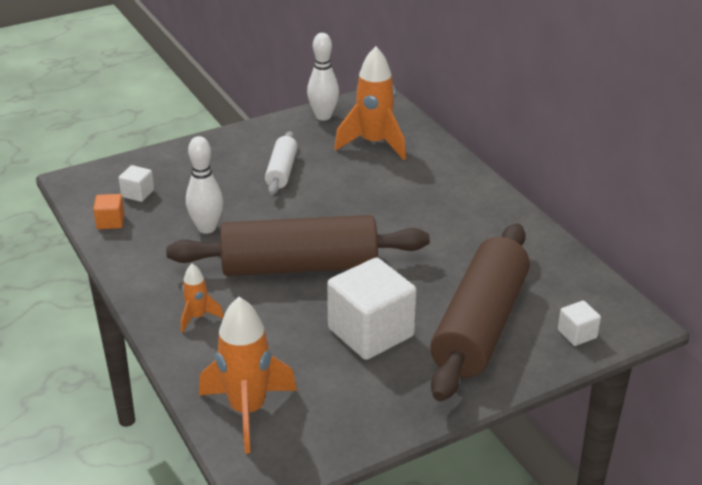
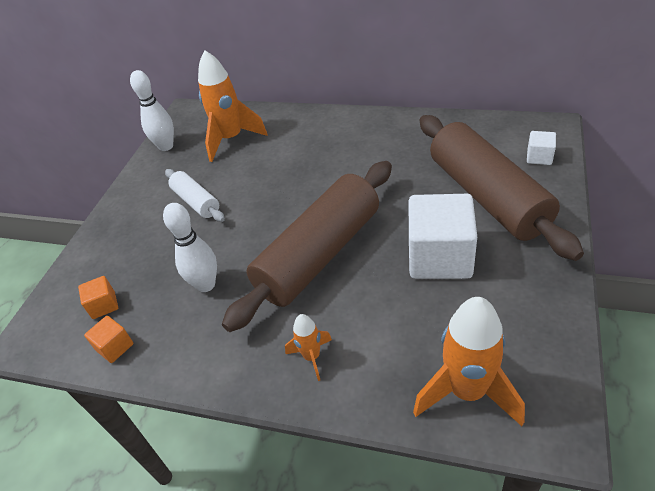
camera: 40 degrees left, 10 degrees up
white cube [119,165,154,202] -> orange cube [78,276,118,319]

